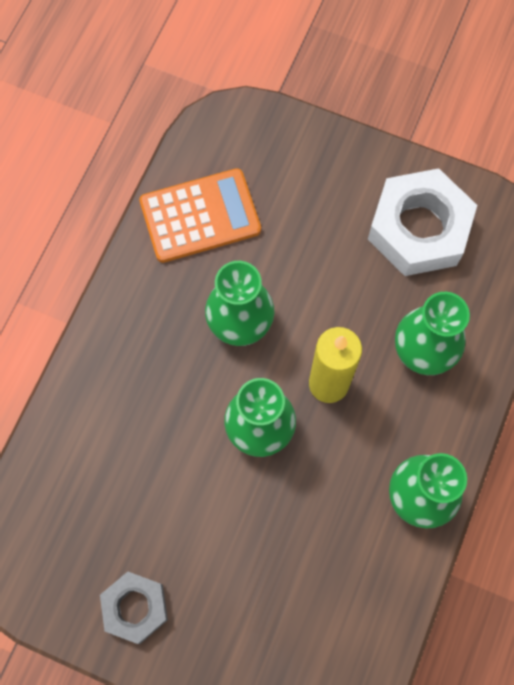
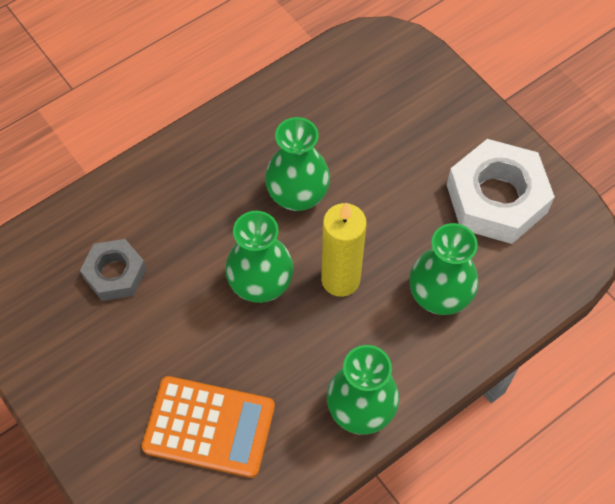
camera: 30 degrees right, 10 degrees down
grey nut [100,572,168,644] -> grey nut moved to [80,239,146,301]
orange calculator [140,168,261,263] -> orange calculator moved to [142,376,275,478]

